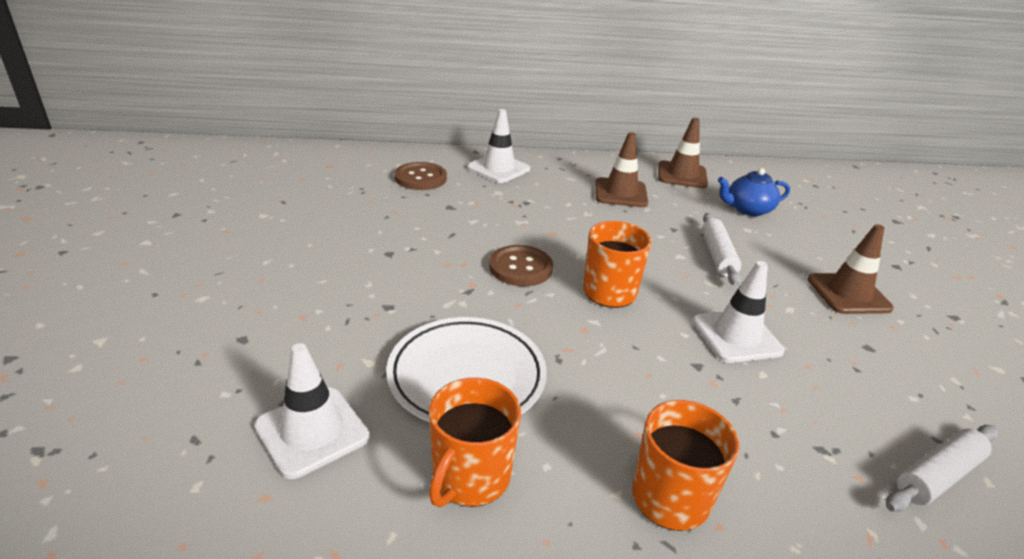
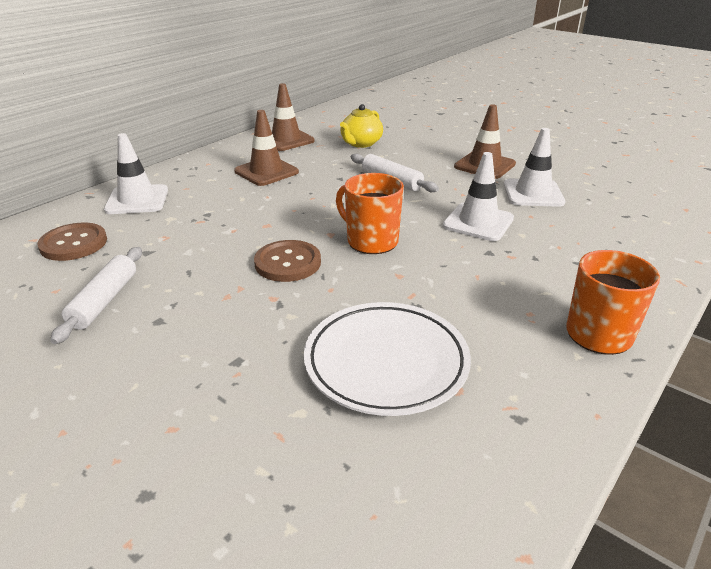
camera: 45 degrees left, 0 degrees up
white traffic cone [254,343,370,479] -> white traffic cone moved to [503,128,565,207]
orange mug [429,378,521,507] -> none
blue teapot [718,168,790,216] -> yellow teapot [340,104,383,148]
white rolling pin [886,425,998,512] -> white rolling pin moved to [50,247,142,344]

